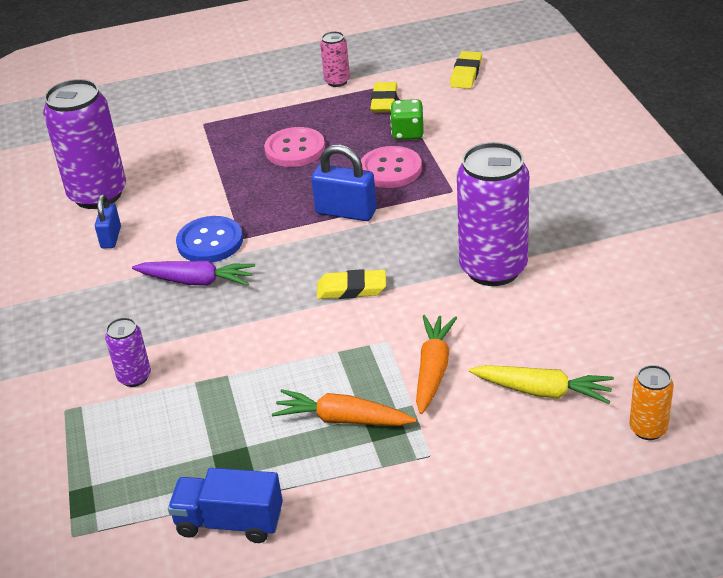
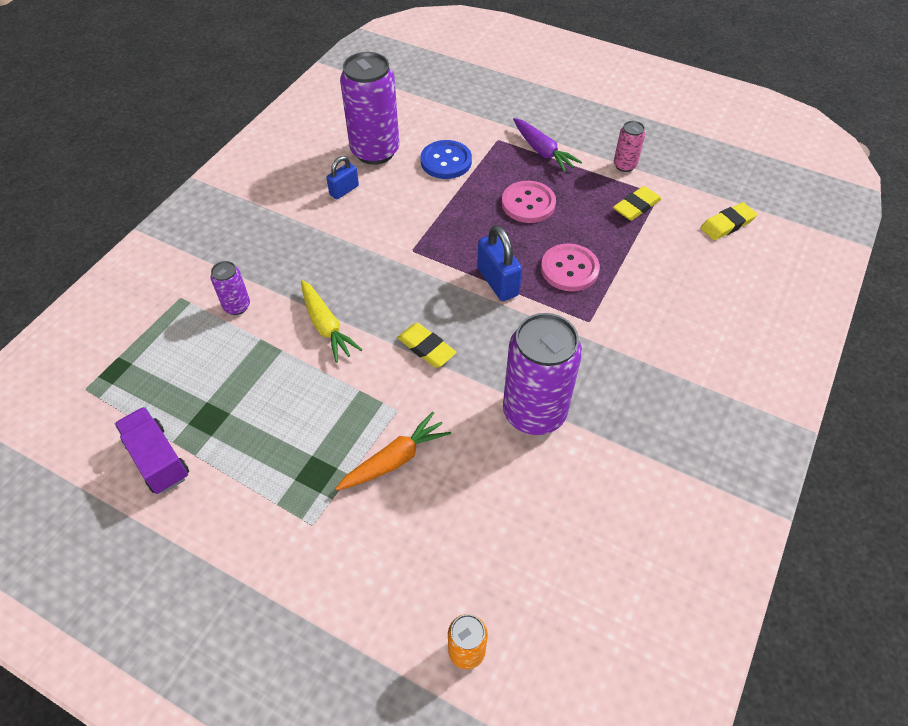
camera: 40 degrees right, 15 degrees up
purple carrot [132,261,255,286] -> purple carrot moved to [513,118,582,173]
blue truck [168,468,283,543] -> purple truck [115,407,189,494]
blue button [176,216,243,263] -> blue button moved to [420,140,472,179]
orange carrot [272,389,416,426] -> none
green dice [390,99,424,140] -> none
yellow carrot [469,365,614,404] -> yellow carrot moved to [301,280,362,363]

